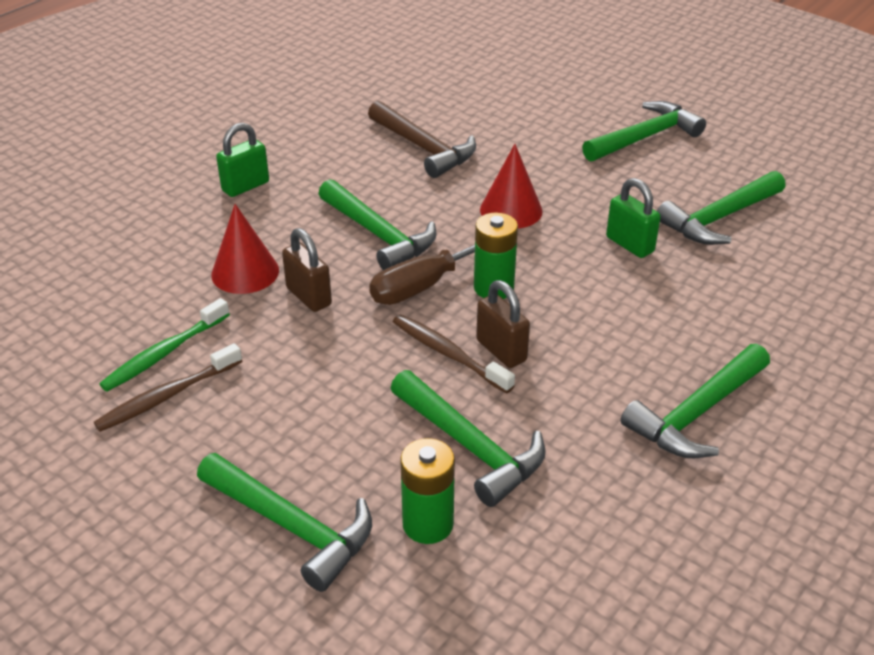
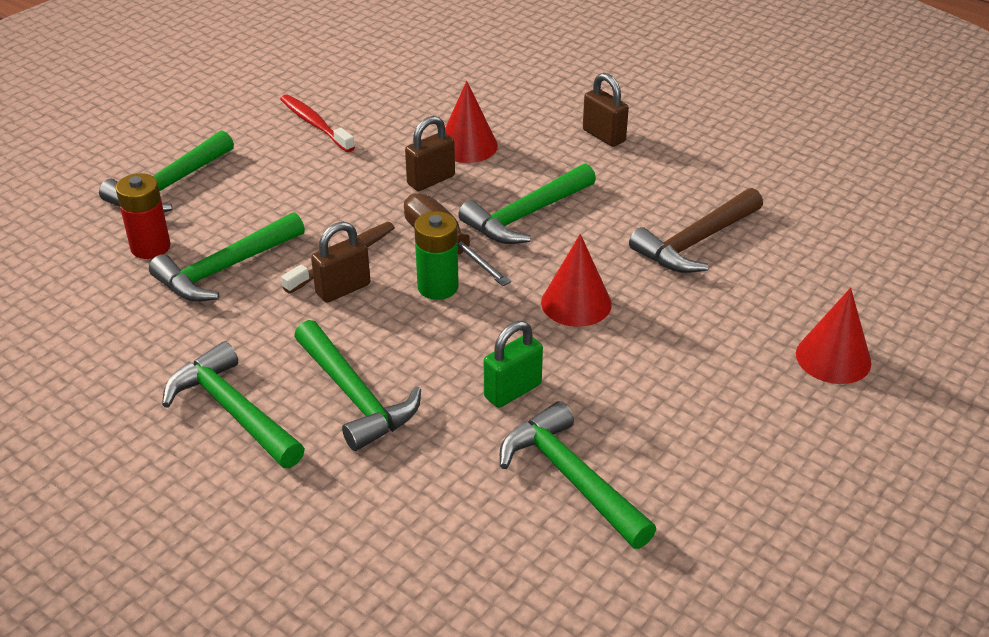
camera: 90 degrees right, 0 degrees up
brown toothbrush [94,343,242,432] -> red toothbrush [280,94,355,152]
green toothbrush [99,298,230,392] -> none
green padlock [216,123,269,197] -> brown padlock [583,73,629,147]
green battery [400,438,455,544] -> red battery [116,173,171,259]
green hammer [582,101,706,162] -> green hammer moved to [294,320,421,451]
none -> red cone [796,288,871,384]

